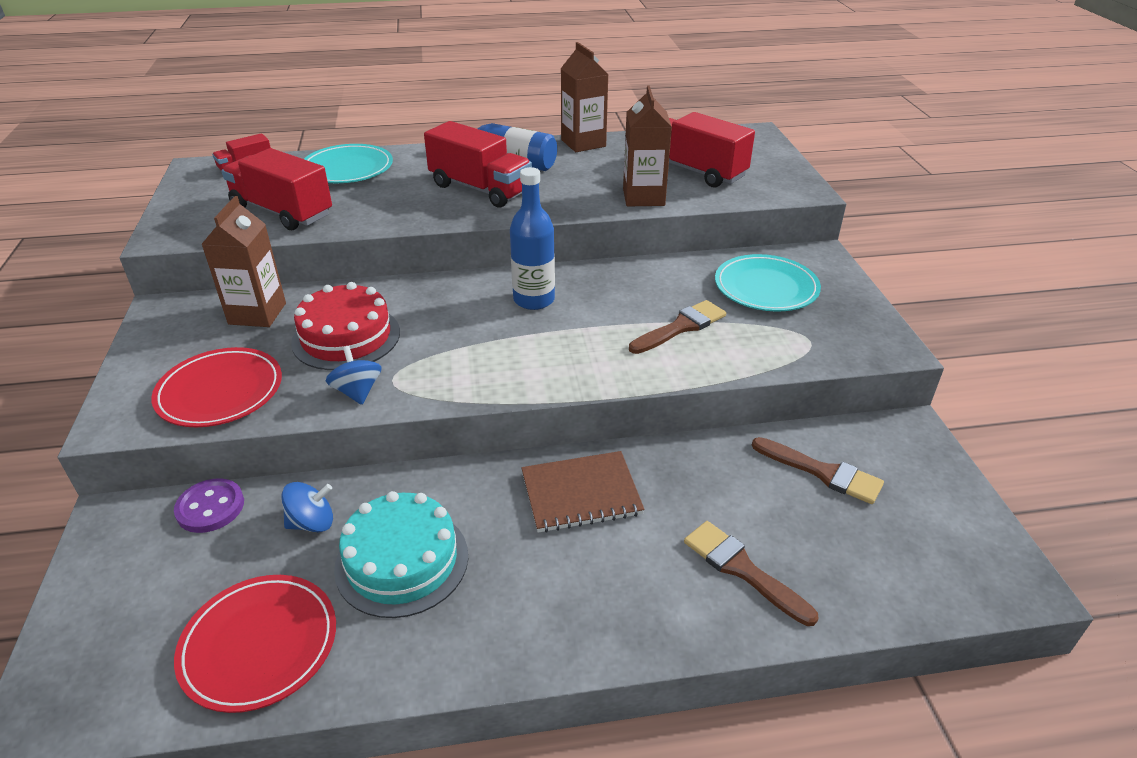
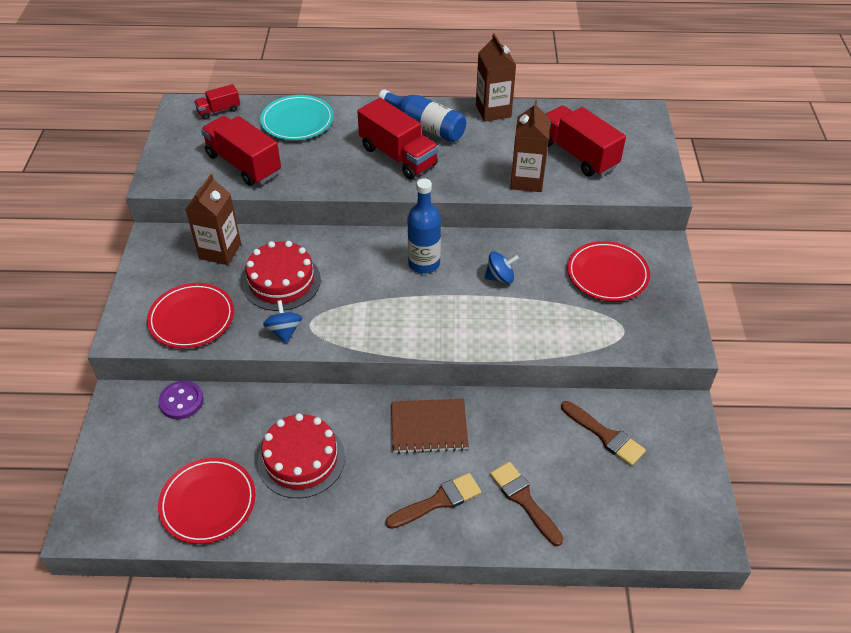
camera: 10 degrees right, 10 degrees up
blue spinning top [282,482,333,532] -> blue spinning top moved to [485,251,519,284]
turquoise cake [334,491,468,618] -> red cake [257,413,345,498]
brown brush [629,300,726,354] -> brown brush moved to [385,473,481,529]
turquoise plate [715,254,821,311] -> red plate [567,241,650,301]

